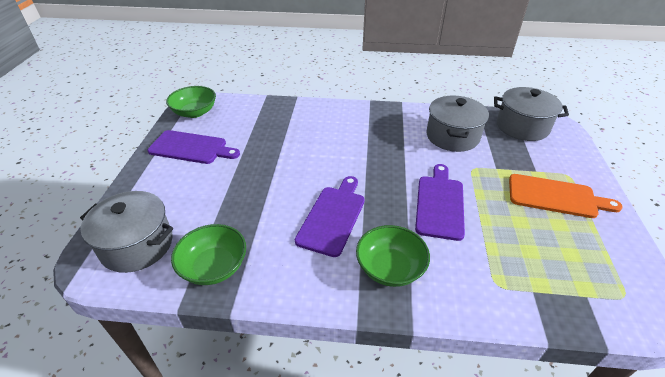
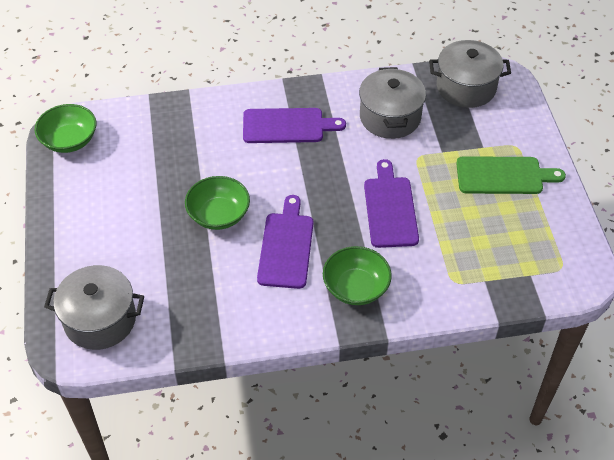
camera: 15 degrees left, 10 degrees up
purple cutting board [147,130,240,164] -> purple cutting board moved to [243,108,346,143]
green bowl [171,224,246,285] -> green bowl moved to [185,176,250,230]
orange cutting board [509,174,622,218] -> green cutting board [456,156,566,194]

